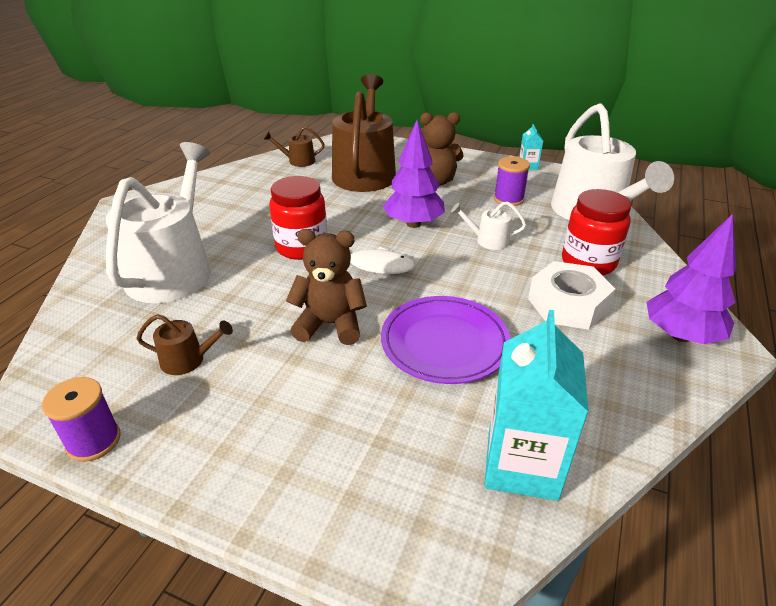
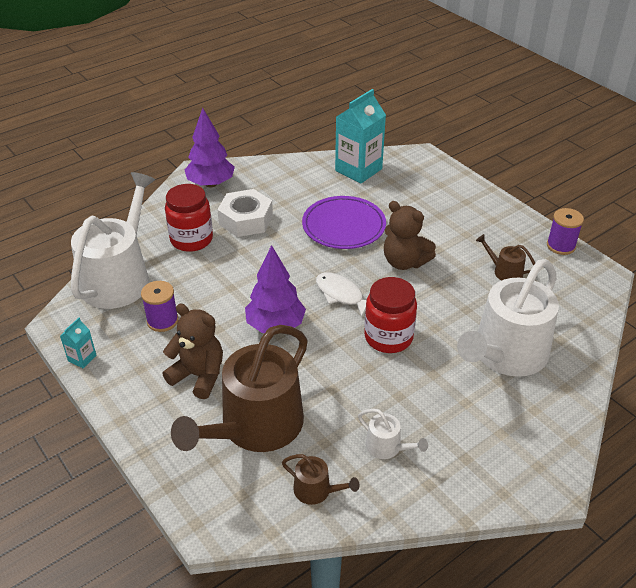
camera: 150 degrees left, 5 degrees up
white watering can [451,201,526,250] -> white watering can moved to [358,409,428,459]

